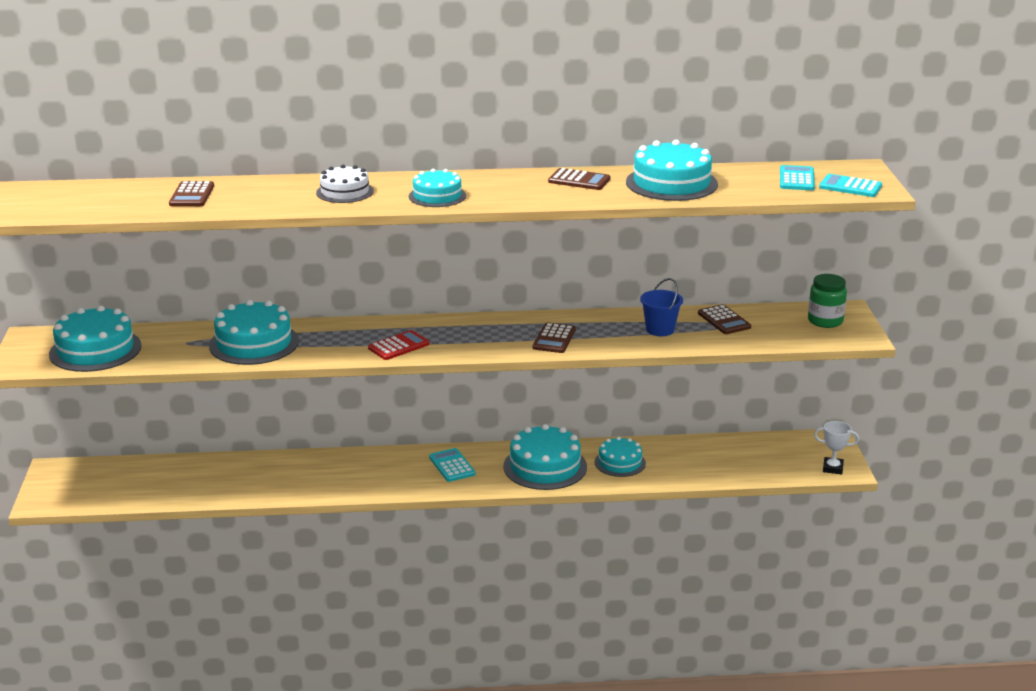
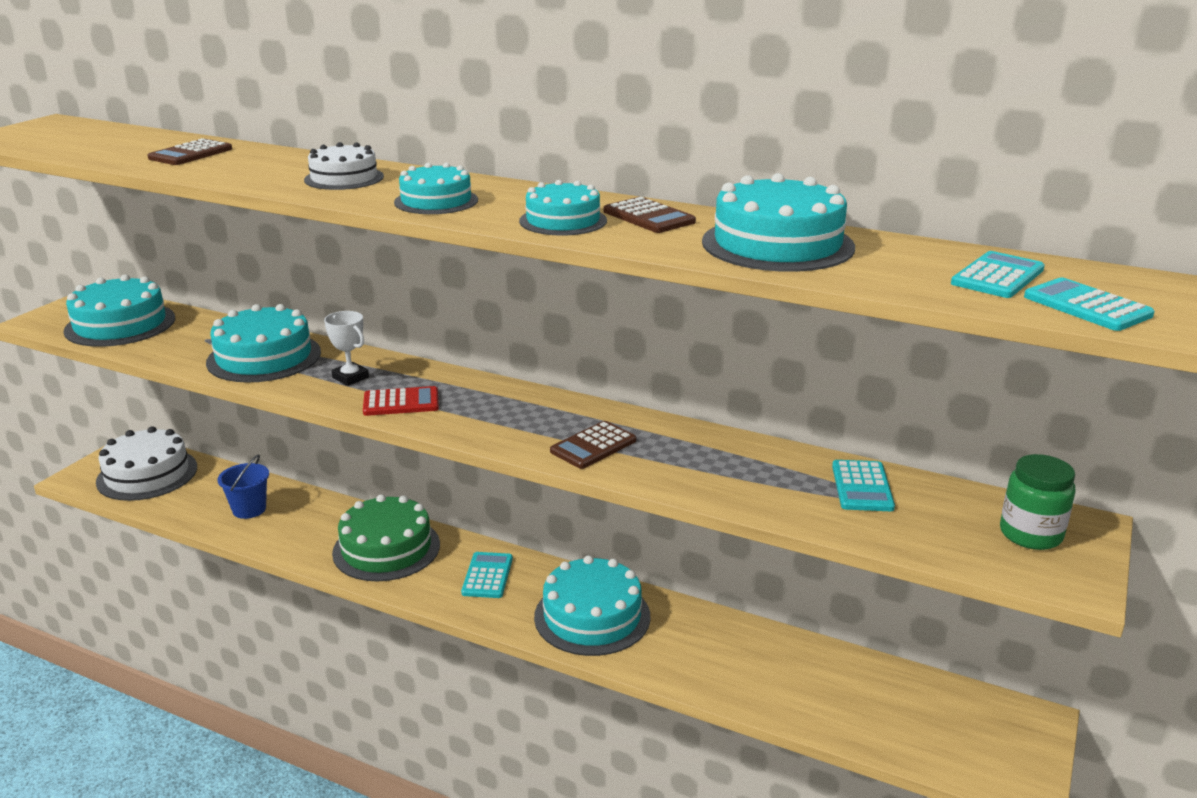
camera: 30 degrees right, 0 degrees up
turquoise cake [595,437,646,477] -> turquoise cake moved to [519,180,607,235]
blue bucket [640,278,683,336] -> blue bucket moved to [218,454,269,519]
brown calculator [698,304,751,334] -> turquoise calculator [832,460,895,511]
white trophy [814,421,859,475] -> white trophy moved to [324,311,369,386]
none -> white cake [96,426,197,501]
none -> green cake [332,494,440,581]

